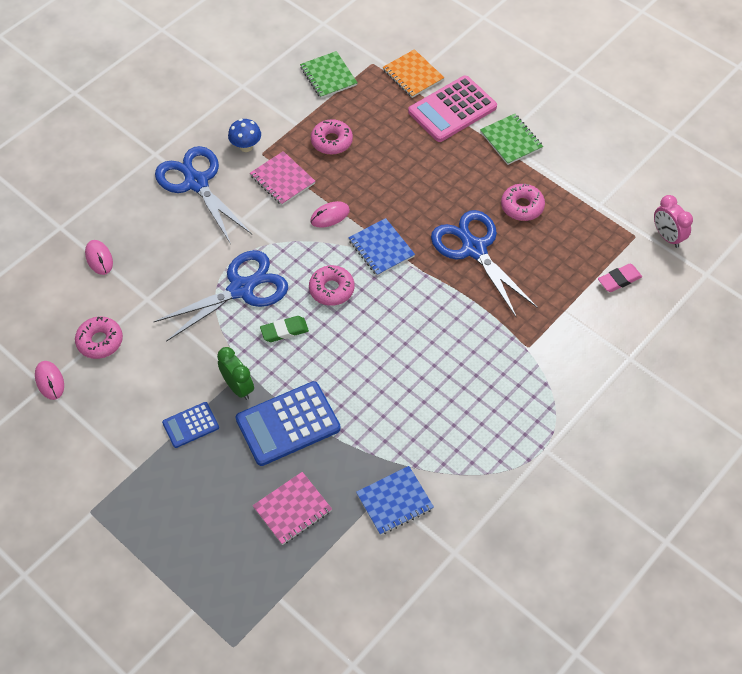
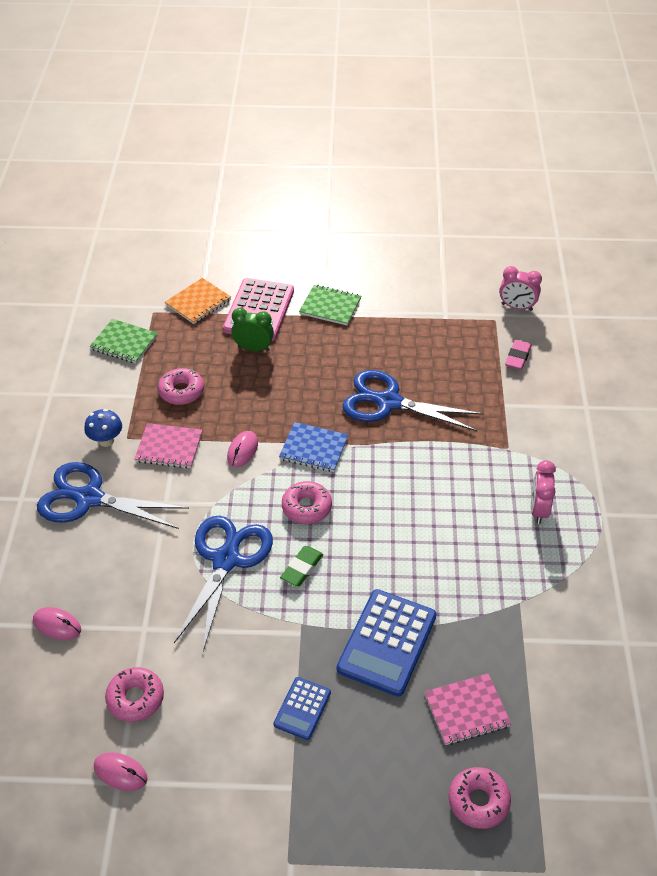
camera: 40 degrees left, 10 degrees down
green clock [217,347,254,400] -> green clock moved to [231,308,274,352]
pink notebook [253,472,332,545] -> pink notebook turned 60 degrees clockwise [425,674,511,745]
blue notebook [356,466,434,535] -> none
orange notebook [383,49,444,98] -> orange notebook turned 60 degrees counterclockwise [165,278,231,324]
pink donut [501,184,545,221] -> pink donut moved to [449,767,511,829]
none -> pink clock [531,460,556,524]

